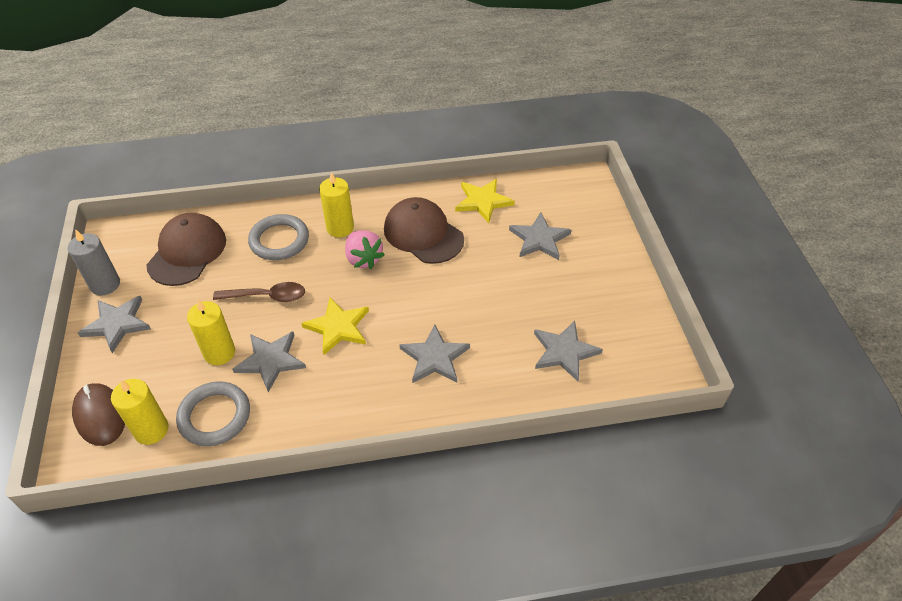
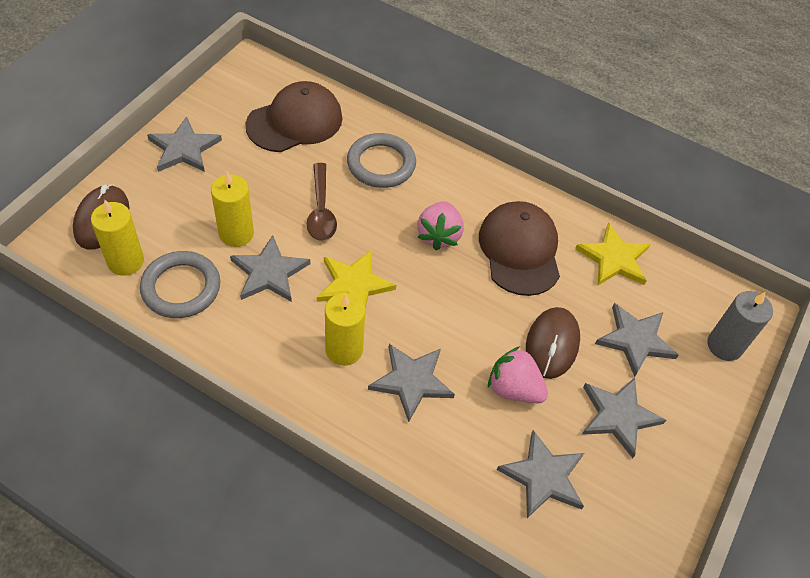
camera: 35 degrees right, 5 degrees up
grey candle [68,229,120,295] -> grey candle moved to [708,291,773,361]
brown spoon [213,282,305,302] -> brown spoon turned 45 degrees clockwise [307,163,337,241]
yellow candle [319,172,354,237] -> yellow candle moved to [325,293,365,366]
none -> pink strawberry [488,346,548,403]
none -> brown mouse [526,307,580,379]
none -> grey star [582,377,666,458]

